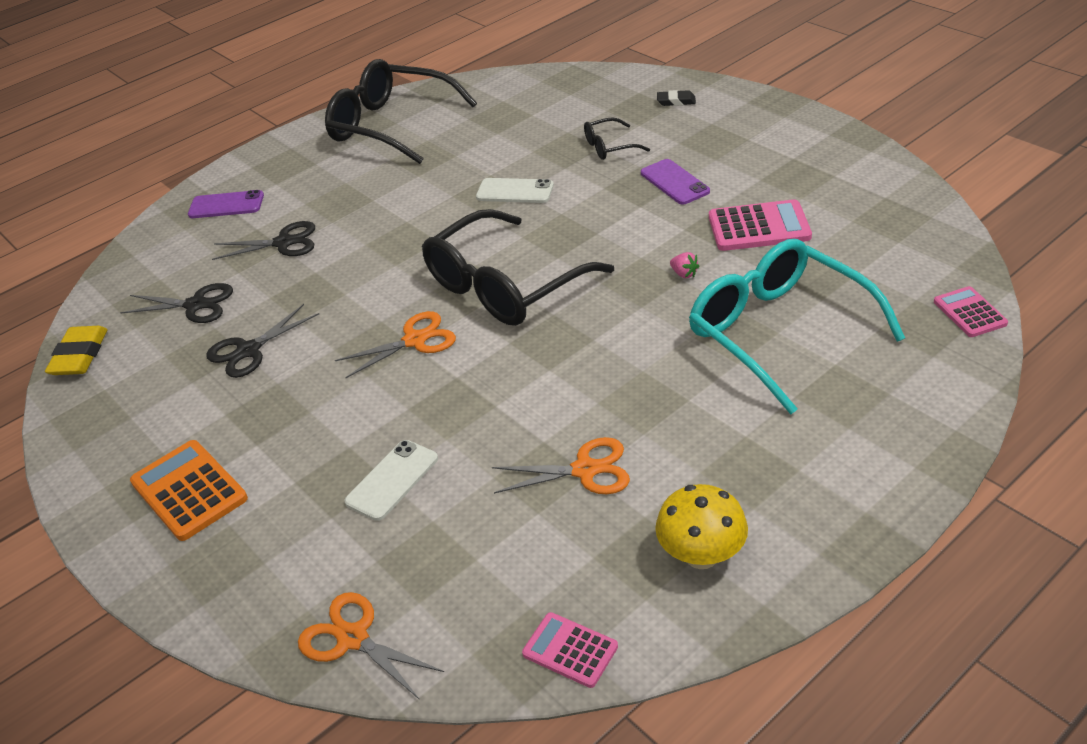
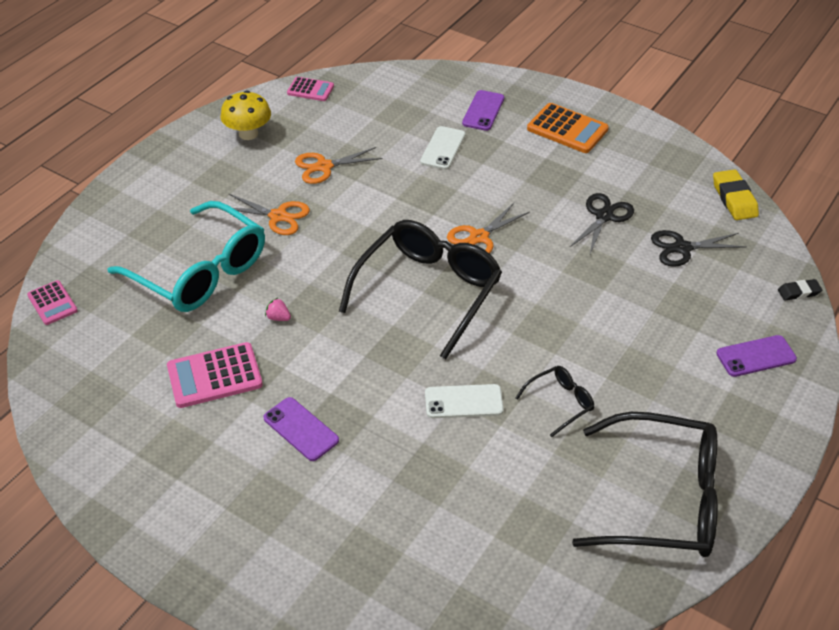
camera: 160 degrees right, 5 degrees up
black scissors [212,221,315,260] -> none
orange scissors [298,592,444,700] -> orange scissors moved to [228,193,310,235]
black glasses [584,117,650,160] -> black glasses moved to [516,366,594,437]
black eraser [657,90,696,106] -> black eraser moved to [778,279,822,301]
none -> purple phone [462,90,504,131]

